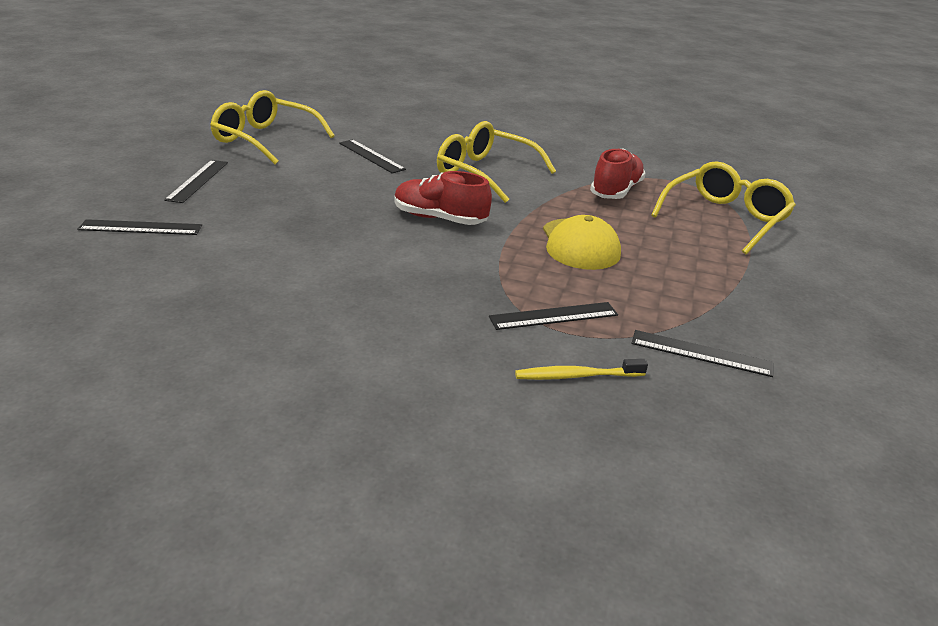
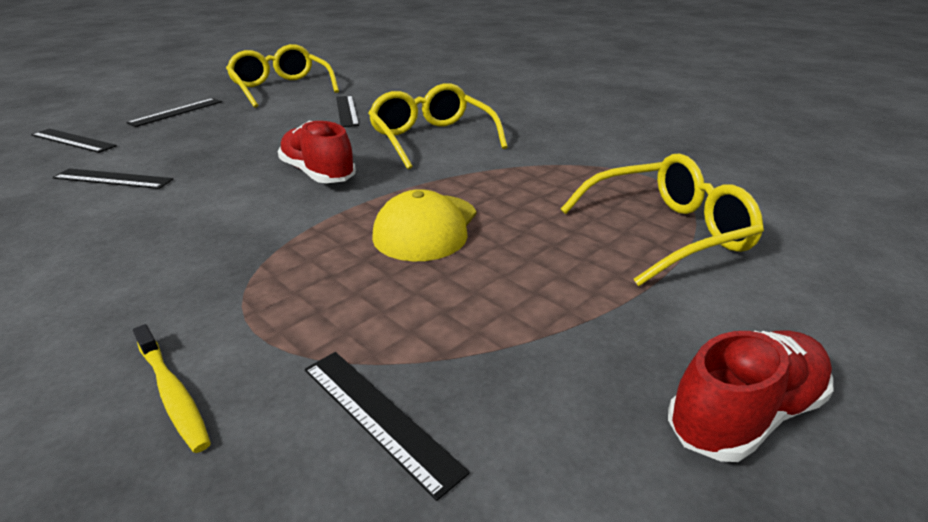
camera: 30 degrees right, 0 degrees up
black ruler [489,302,618,330] -> black ruler moved to [52,168,173,189]
yellow toothbrush [515,359,648,380] -> yellow toothbrush turned 150 degrees counterclockwise [133,324,211,453]
red shoe [590,148,646,199] -> red shoe moved to [668,330,833,462]

